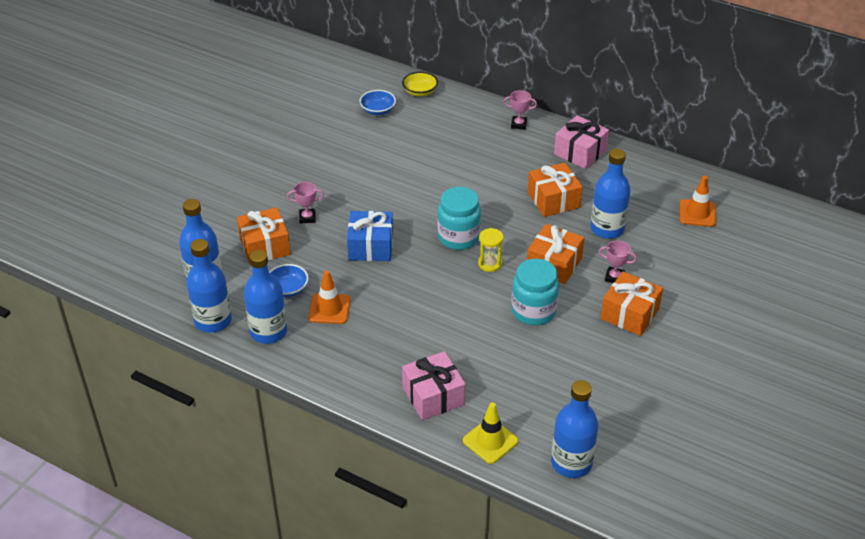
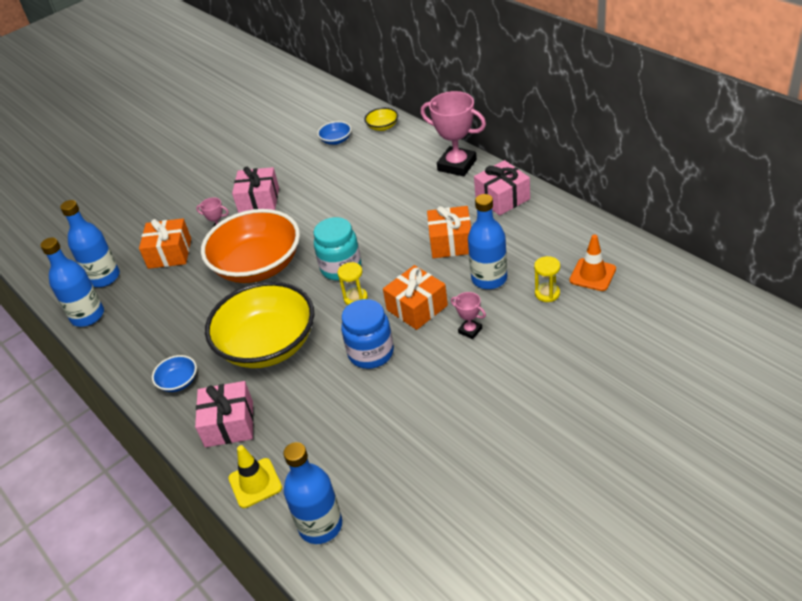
camera: 25 degrees right, 0 degrees up
blue bottle [244,250,287,344] -> none
blue bowl [269,264,309,297] -> blue bowl moved to [152,355,197,392]
orange traffic cone [308,270,351,324] -> none
blue gift [347,211,393,261] -> orange bowl [201,209,300,283]
pink trophy [504,90,537,130] -> pink trophy [421,91,486,176], size x2.09
turquoise jar [511,259,559,325] -> blue jar [341,299,394,369]
orange gift [600,272,663,336] -> none
none -> yellow bowl [205,281,315,368]
none -> pink gift [232,167,279,213]
none -> yellow hourglass [534,256,560,302]

